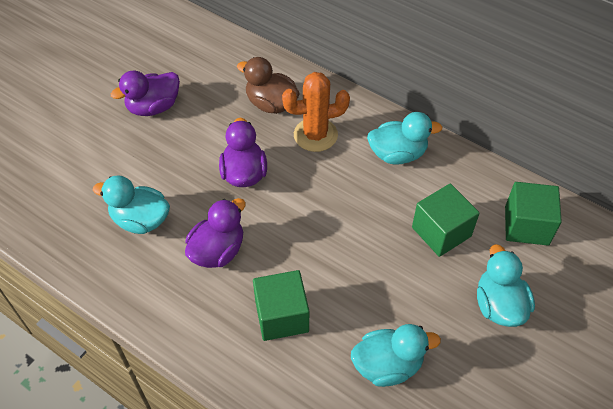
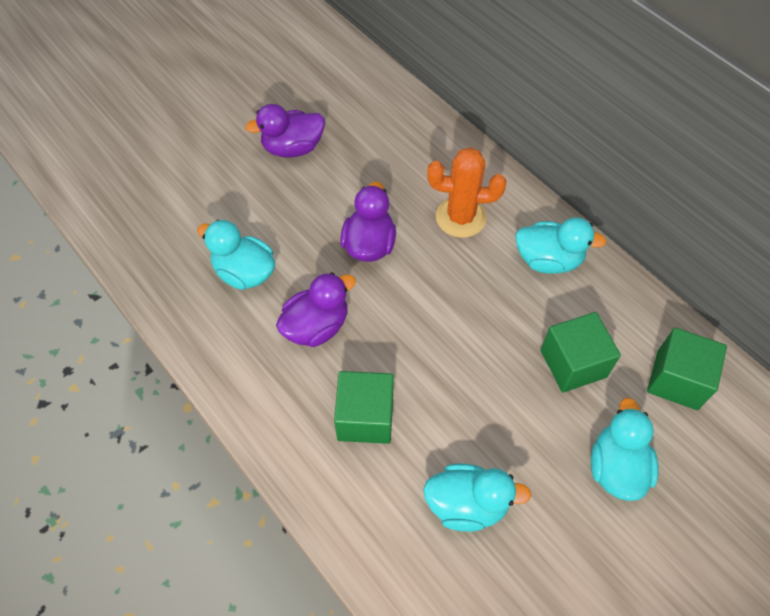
camera: 15 degrees right, 5 degrees up
brown duck [237,57,300,114] -> none

